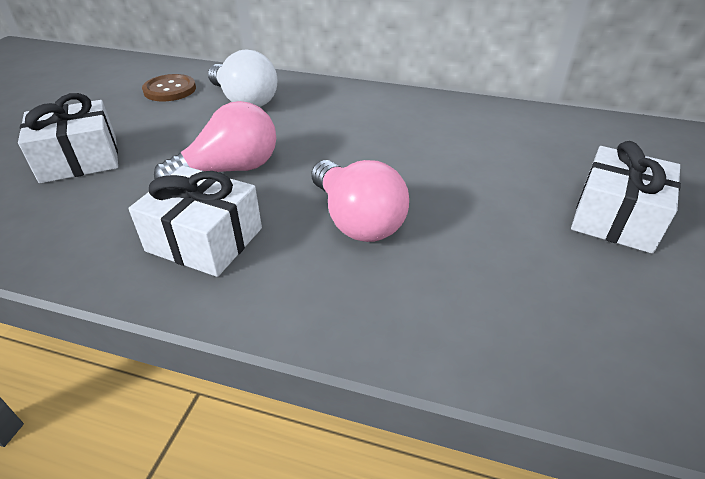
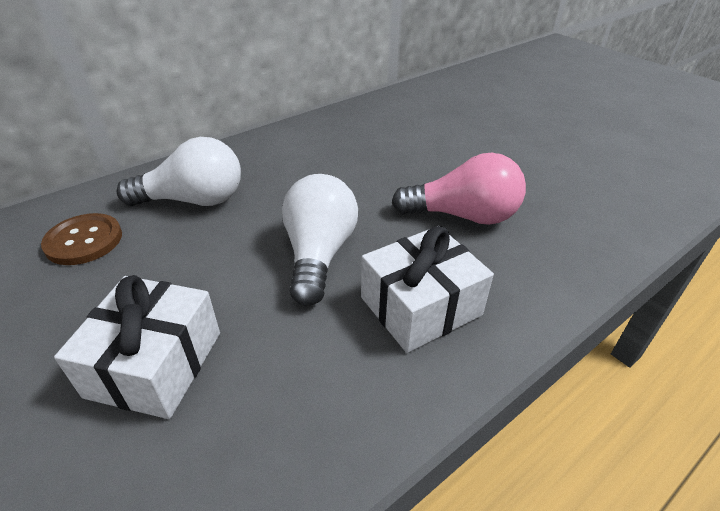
camera: 55 degrees left, 0 degrees up
pink light bulb [154,101,276,179] -> white light bulb [282,174,358,306]
white gift [571,141,681,254] -> none

